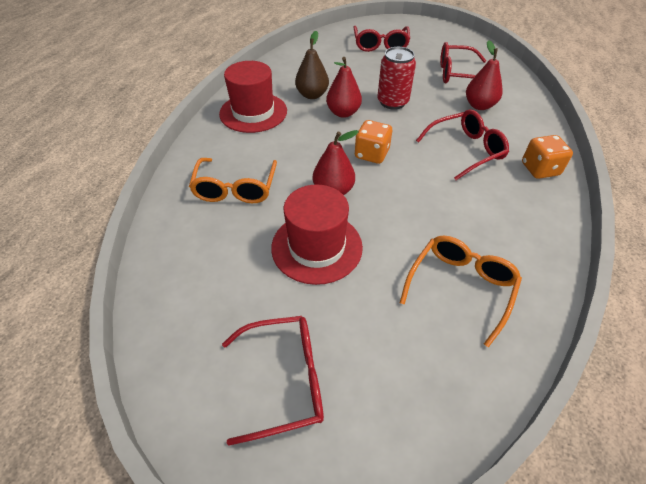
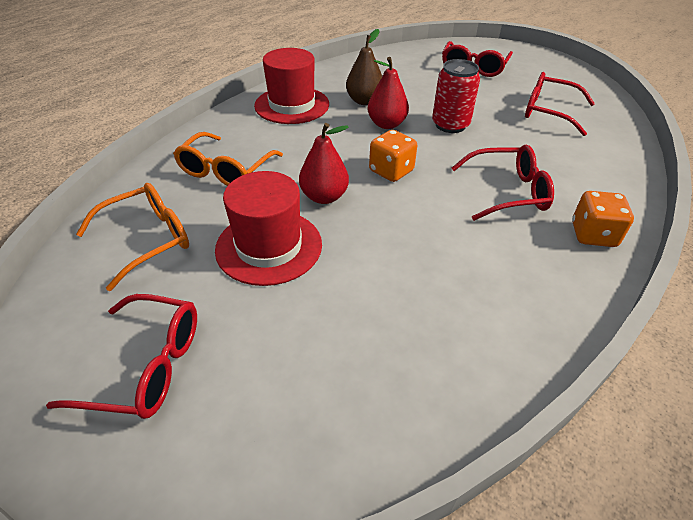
camera: 20 degrees right, 5 degrees down
orange glasses [400,236,522,348] -> orange glasses moved to [76,183,189,291]
red pear [466,40,503,110] -> none

